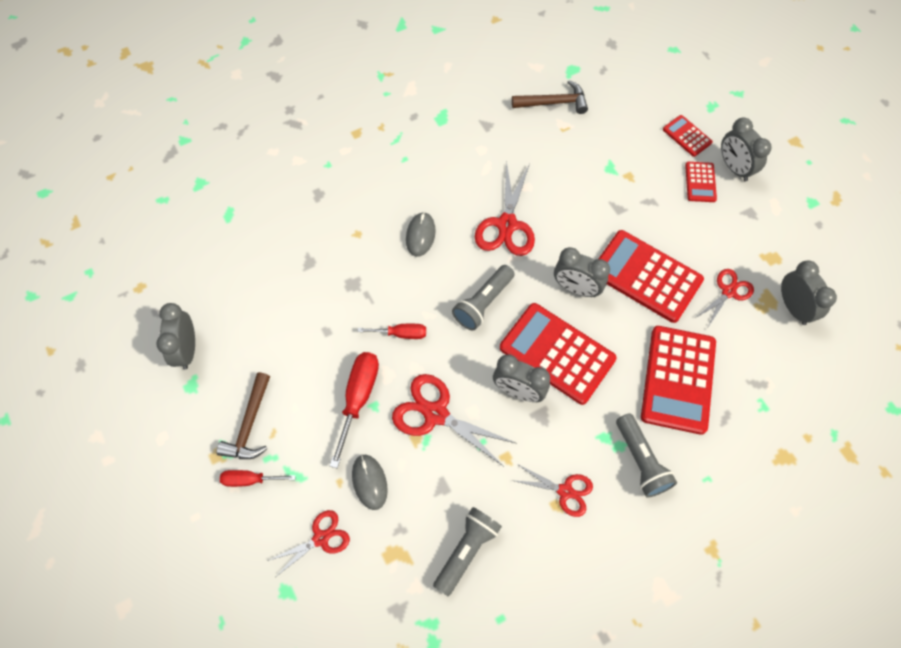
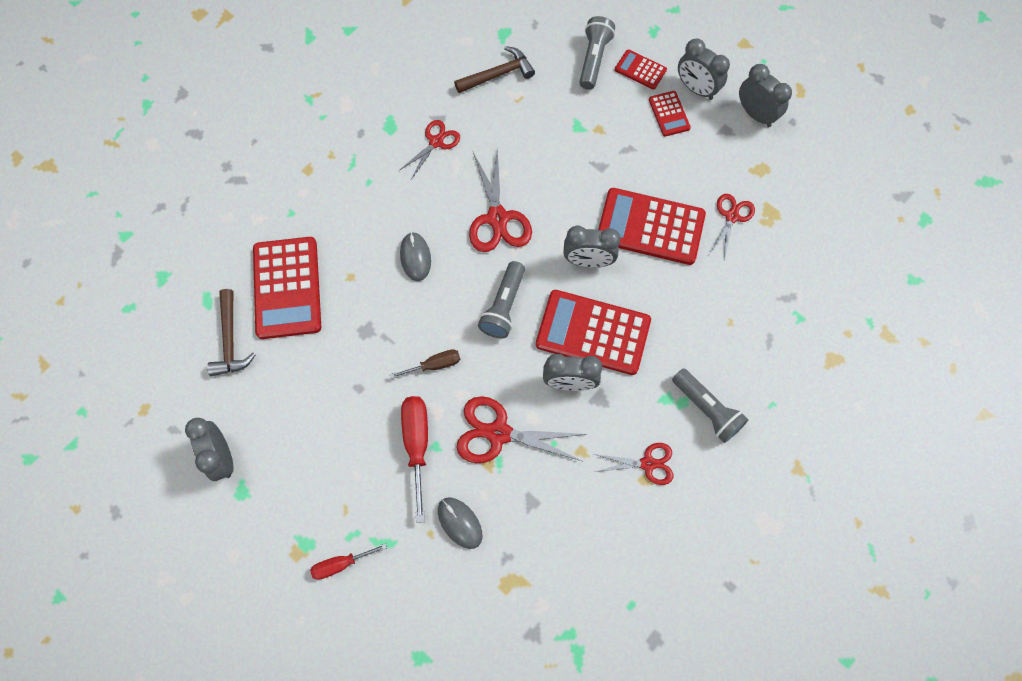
camera: 20 degrees left, 5 degrees up
brown hammer [217,372,270,459] -> brown hammer moved to [207,289,255,376]
red scissors [268,510,350,576] -> red scissors moved to [400,120,460,178]
red screwdriver [357,324,426,339] -> brown screwdriver [390,349,460,379]
grey flashlight [433,507,502,596] -> grey flashlight moved to [579,16,615,90]
red calculator [641,326,716,435] -> red calculator moved to [253,237,321,339]
grey clock [781,261,837,325] -> grey clock moved to [739,64,792,127]

